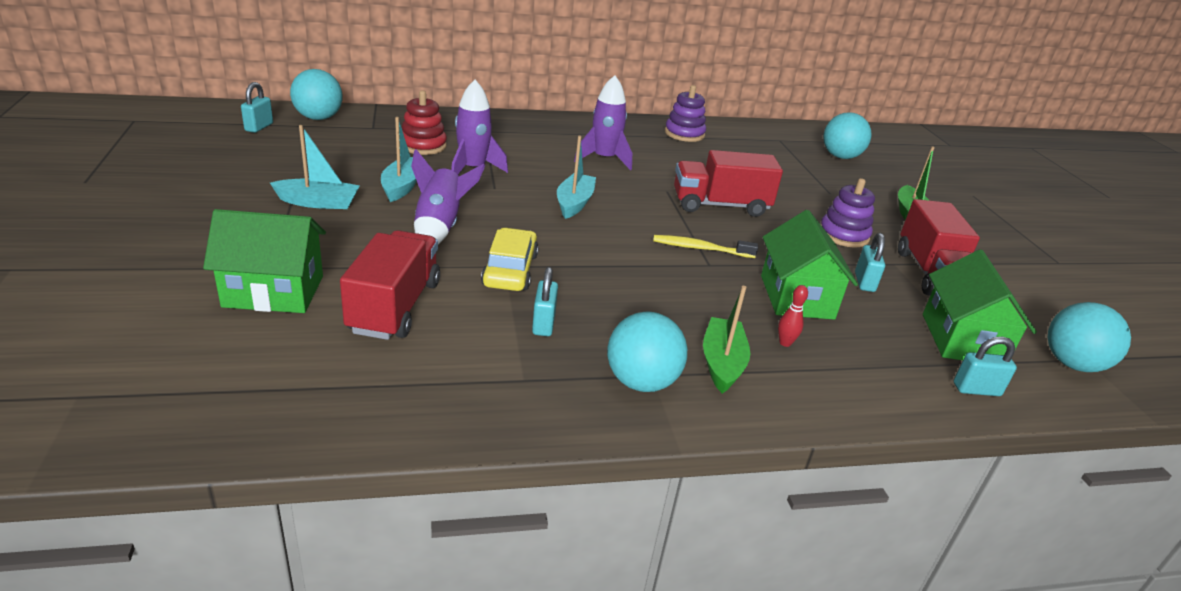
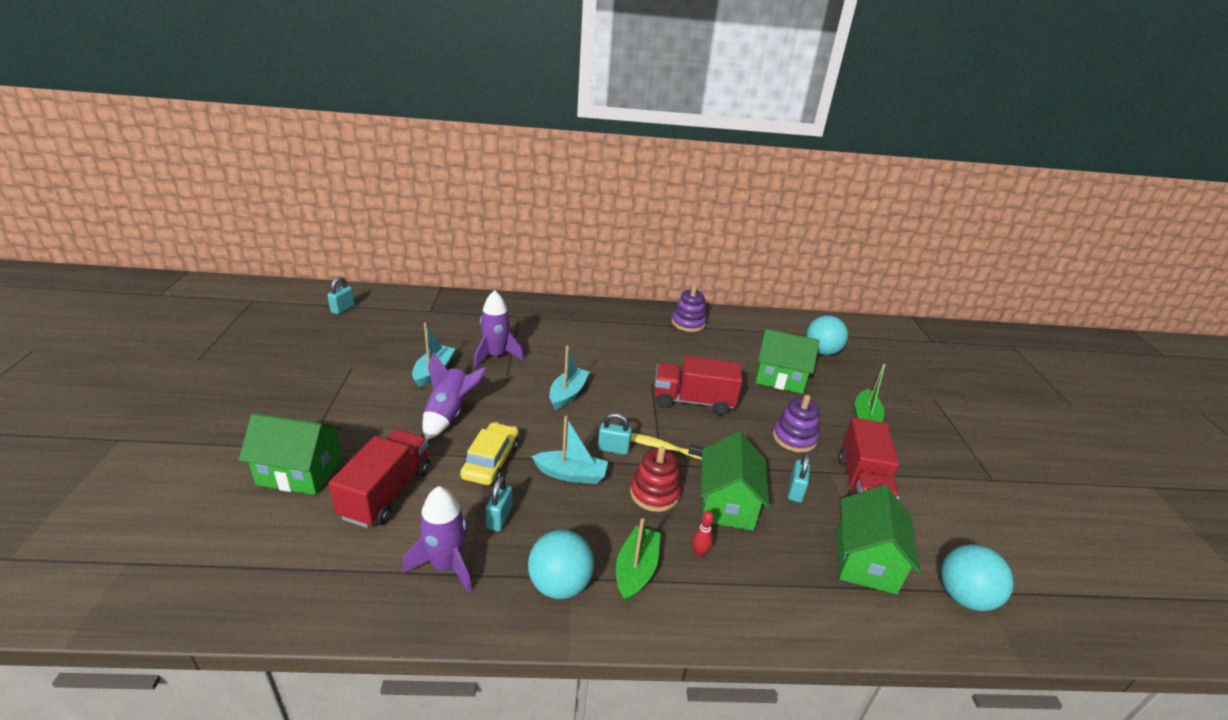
camera: 10 degrees right, 0 degrees up
turquoise boat [270,125,360,209] -> turquoise boat moved to [531,416,608,484]
turquoise ball [290,69,343,120] -> none
red stacking toy [402,90,447,155] -> red stacking toy moved to [630,446,681,512]
purple rocket [574,75,632,170] -> purple rocket moved to [402,486,472,594]
turquoise padlock [954,337,1017,396] -> turquoise padlock moved to [598,413,632,455]
none -> green house [755,329,820,394]

